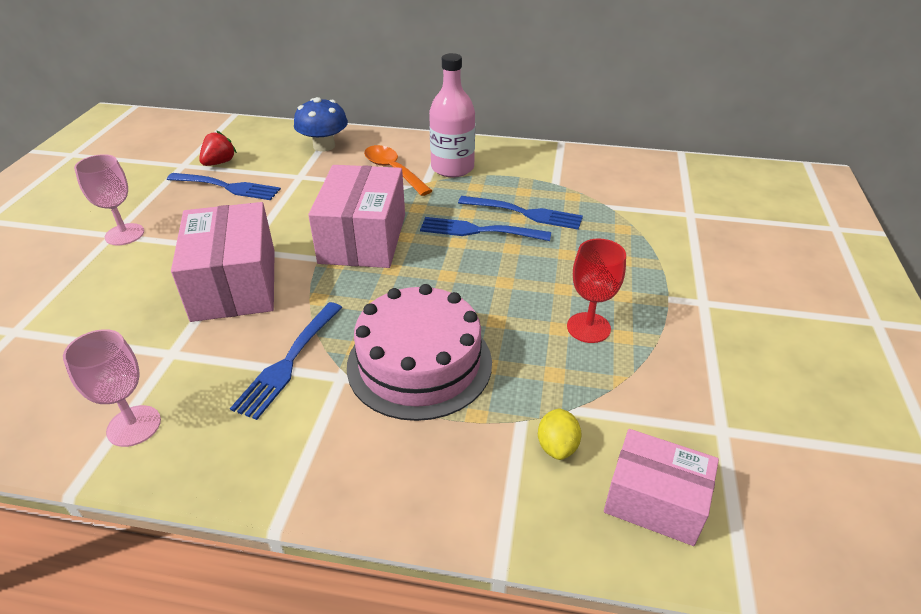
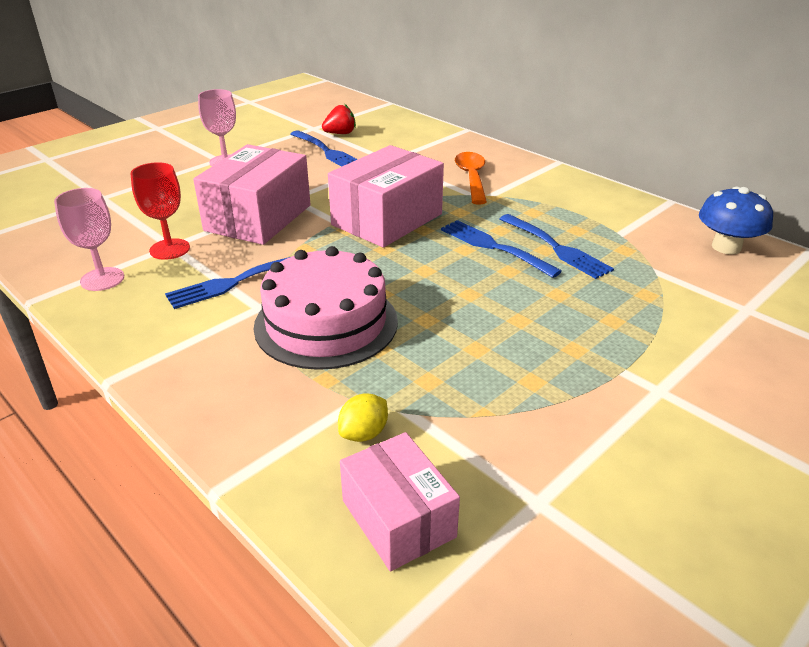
camera: 35 degrees right, 5 degrees down
blue mushroom [294,97,348,151] -> blue mushroom moved to [699,187,773,255]
pink bottle [429,53,475,177] -> none
red goblet [567,238,626,343] -> red goblet moved to [130,162,190,260]

